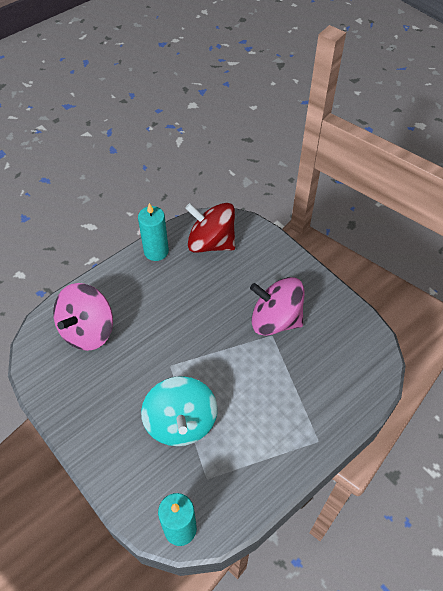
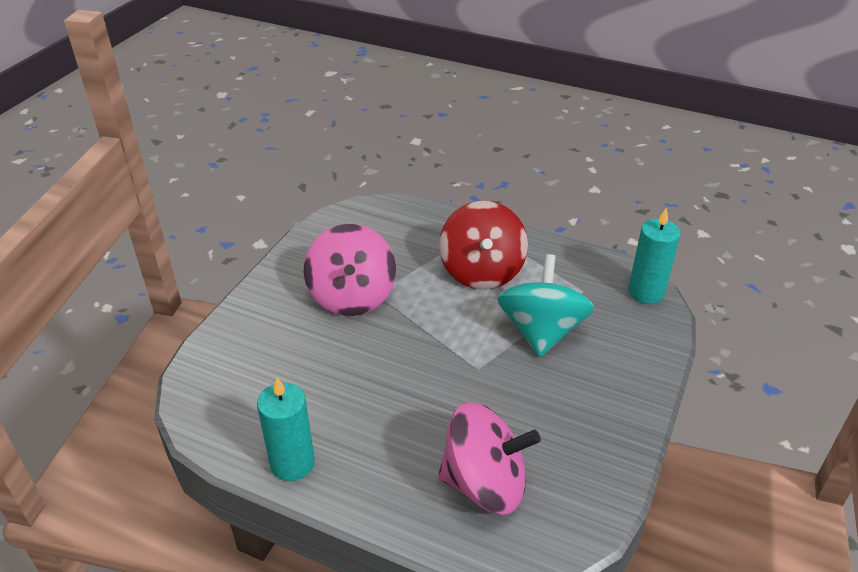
camera: 115 degrees left, 15 degrees down
turquoise spinning top [141,376,217,446] -> turquoise spinning top turned 45 degrees counterclockwise [497,254,594,357]
red spinning top [185,203,235,253] -> red spinning top moved to [439,201,528,290]

